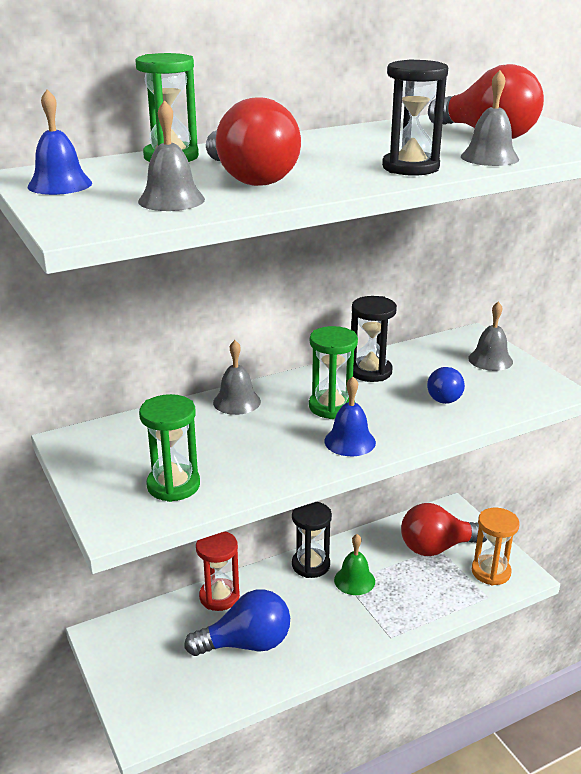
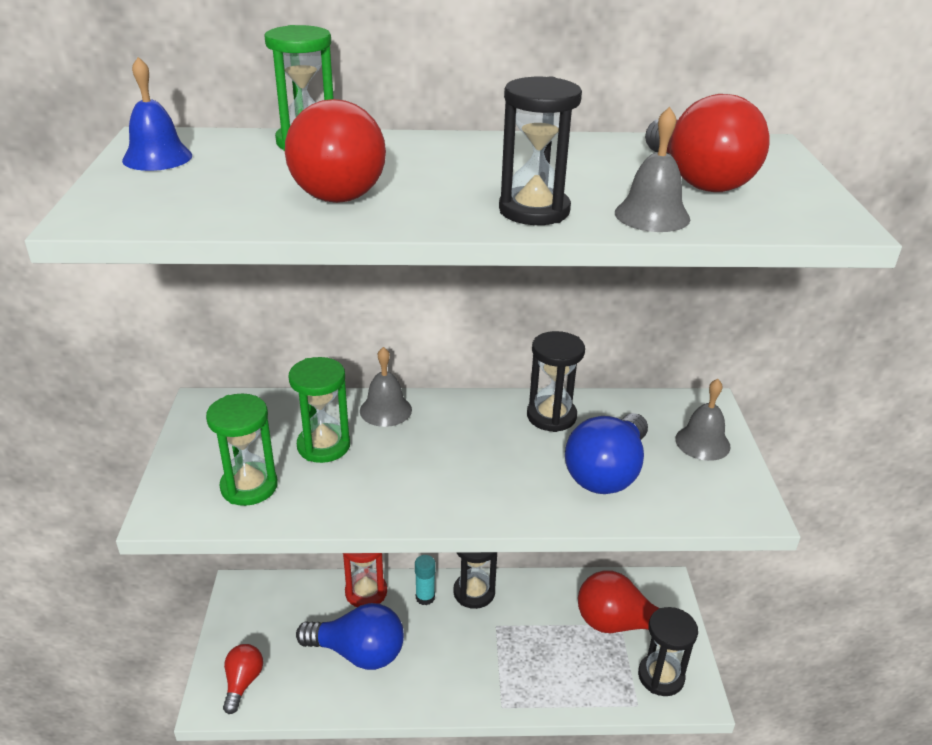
camera: 25 degrees right, 5 degrees up
grey bell [138,100,205,211] -> none
green hourglass [309,326,358,419] -> green hourglass moved to [289,357,350,463]
blue bell [324,376,376,456] -> none
green bell [334,534,375,595] -> none
blue light bulb [427,367,465,404] -> blue light bulb [565,413,648,494], size x1.72
orange hourglass [472,508,520,586] -> black hourglass [638,607,698,696]
none -> red light bulb [223,644,263,714]
none -> turquoise glue stick [415,555,435,605]

